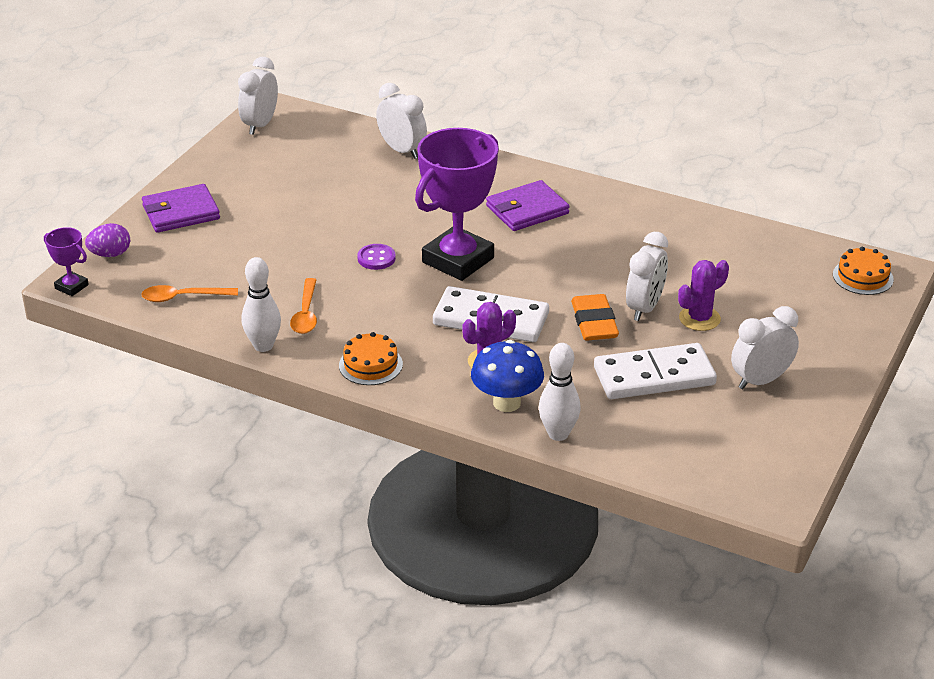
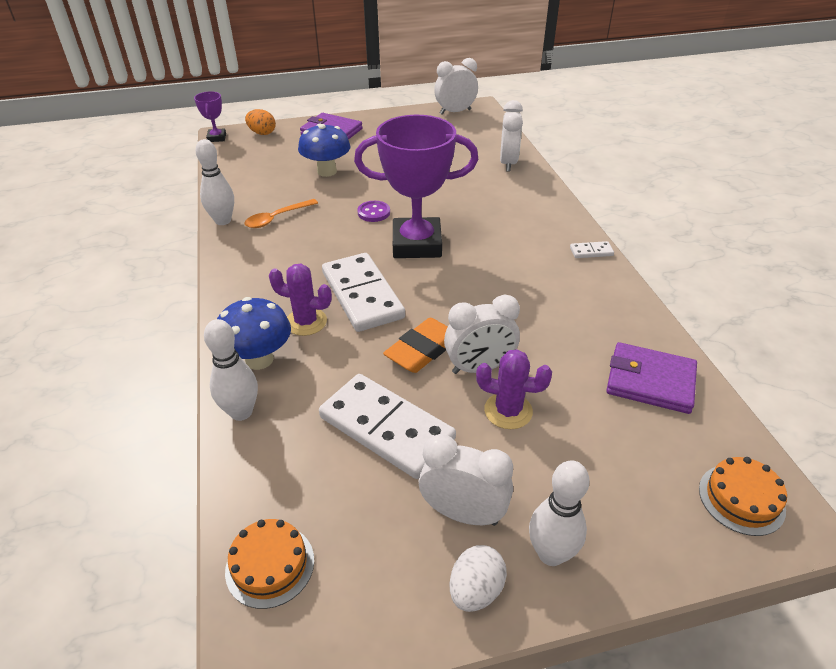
camera: 50 degrees right, 5 degrees up
purple egg [85,223,130,257] -> orange egg [245,109,276,135]
orange spoon [141,285,238,302] -> none
orange cake [339,332,403,385] -> orange cake moved to [225,519,314,609]
purple wallet [486,180,570,231] -> purple wallet moved to [606,342,697,414]
none -> blue mushroom [298,124,350,177]
none -> white egg [450,545,507,612]
none -> white bowling pin [529,460,590,566]
none -> white domino [570,241,614,258]

